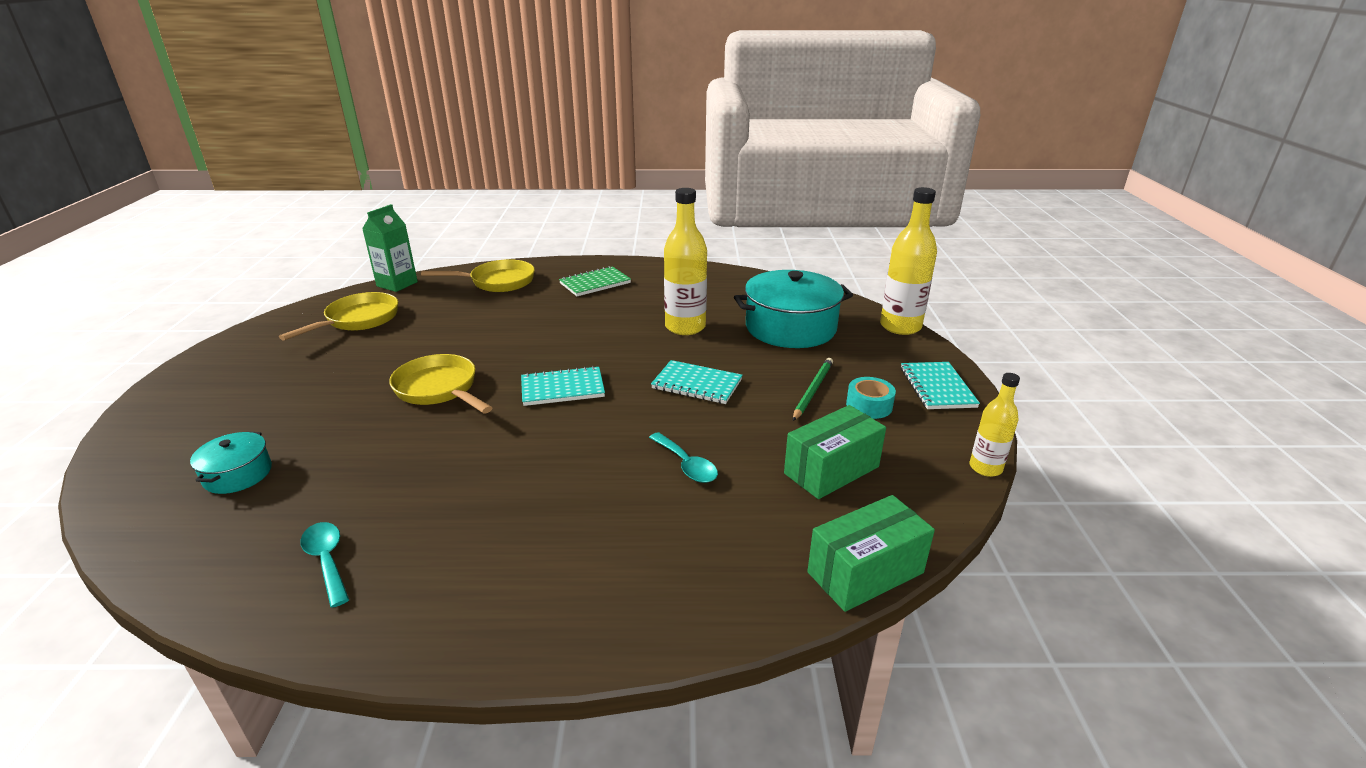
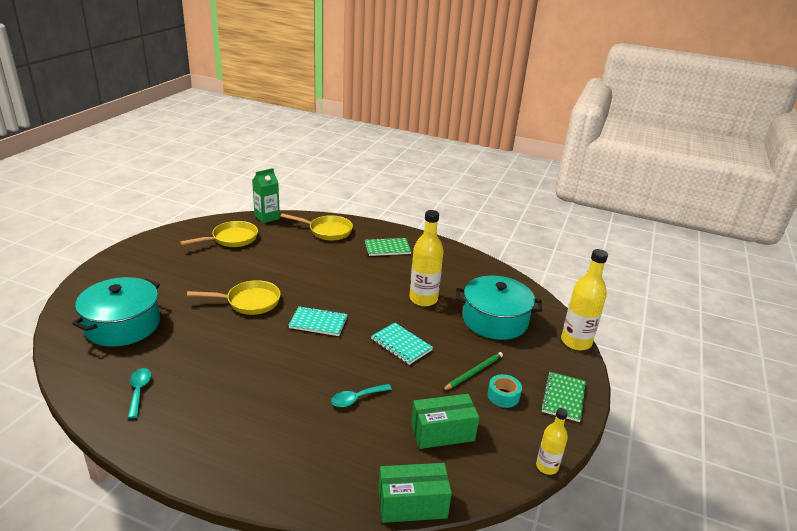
camera: 20 degrees right, 0 degrees up
turquoise pot [190,431,272,494] -> turquoise pot [72,277,160,347], size x2.02
yellow pan [389,354,493,414] -> yellow pan turned 105 degrees clockwise [187,280,281,315]
turquoise spoon [649,432,718,483] -> turquoise spoon turned 75 degrees clockwise [331,384,392,407]
turquoise notebook [901,362,980,409] -> green notebook [541,372,586,422]

